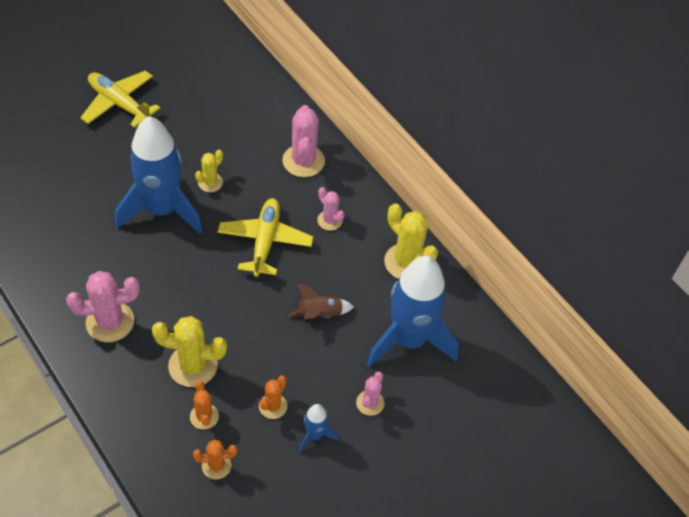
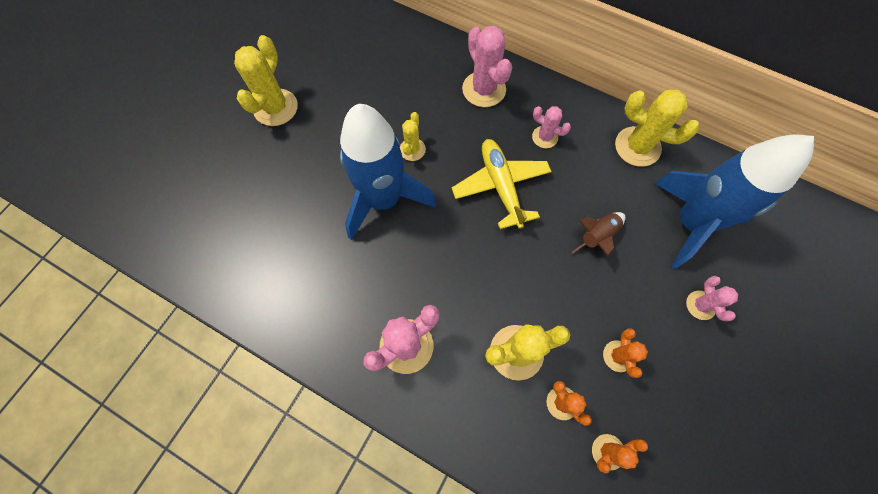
camera: 20 degrees left, 15 degrees up
yellow plane [80,71,160,128] -> yellow cactus [234,35,298,126]
blue rocket [299,404,338,453] -> none

